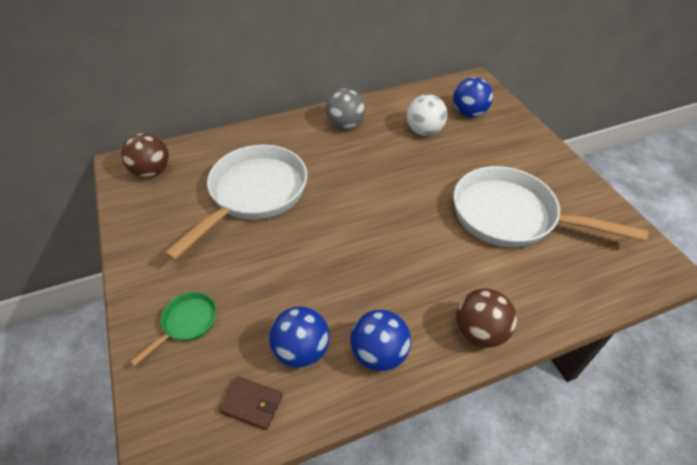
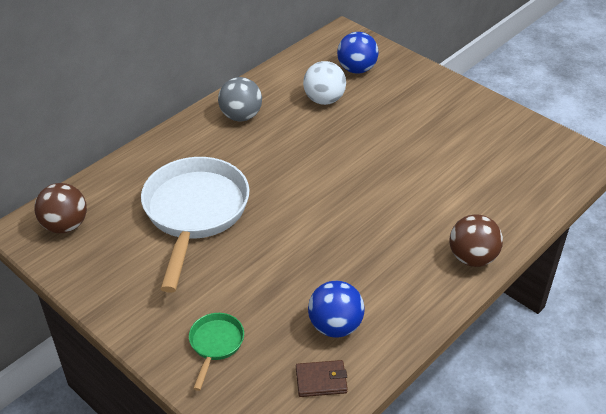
camera: 25 degrees left, 5 degrees down
blue ball [350,310,411,372] -> none
white pan [453,166,648,248] -> none

